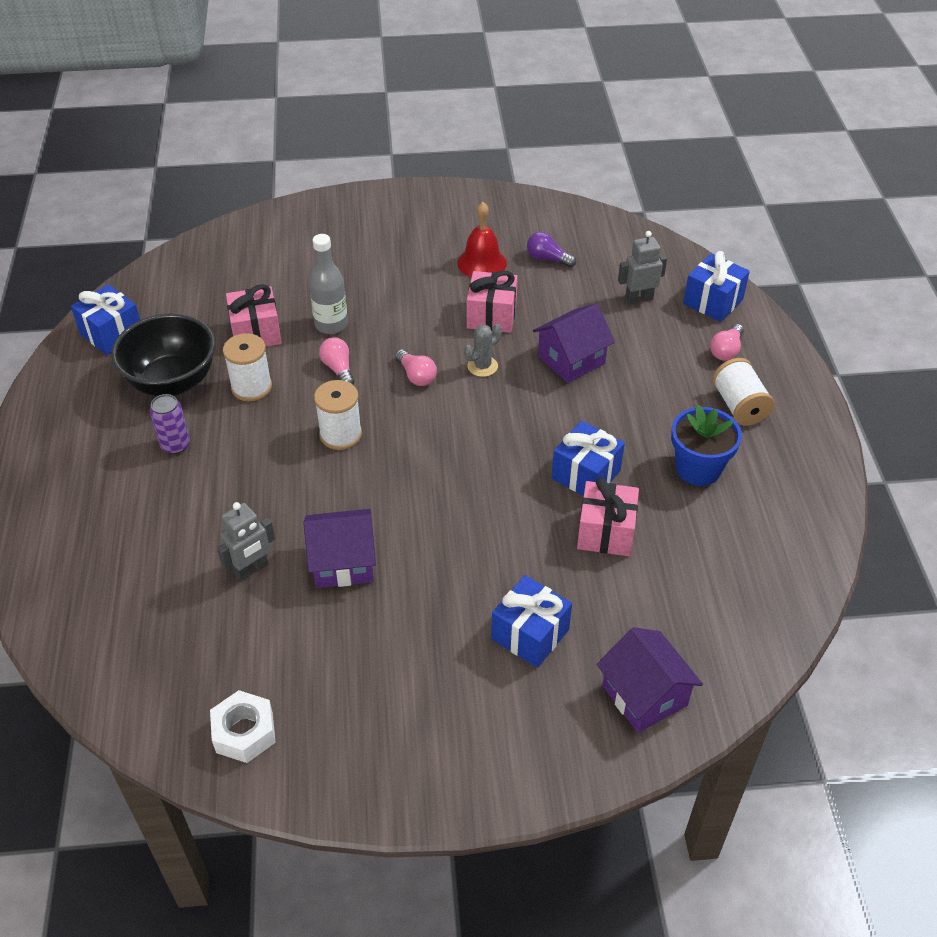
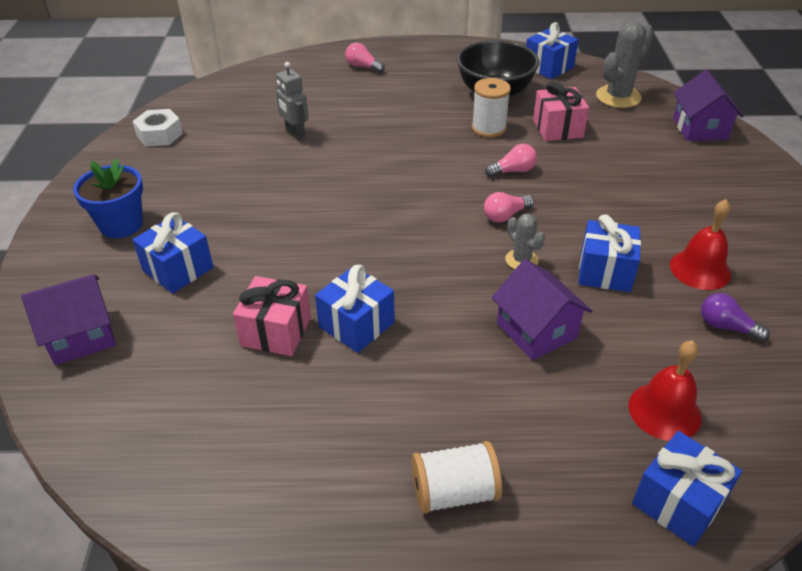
camera: 95 degrees right, 5 degrees down
purple can [150,394,190,454] -> none
purple house [303,509,376,588] -> purple house moved to [673,70,744,141]
grey bottle [309,234,348,334] -> none
white spool [314,380,362,450] -> none
pink gift [467,271,518,333] -> blue gift [578,214,641,292]
purple light bulb [527,232,576,267] -> purple light bulb turned 90 degrees counterclockwise [701,293,770,342]
grey robot [618,231,667,305] -> red bell [628,340,702,441]
blue flower pot [671,405,742,486] -> blue flower pot moved to [73,159,143,238]
pink light bulb [710,324,744,361] -> pink light bulb moved to [345,43,385,73]
none -> grey cactus [596,21,654,108]

